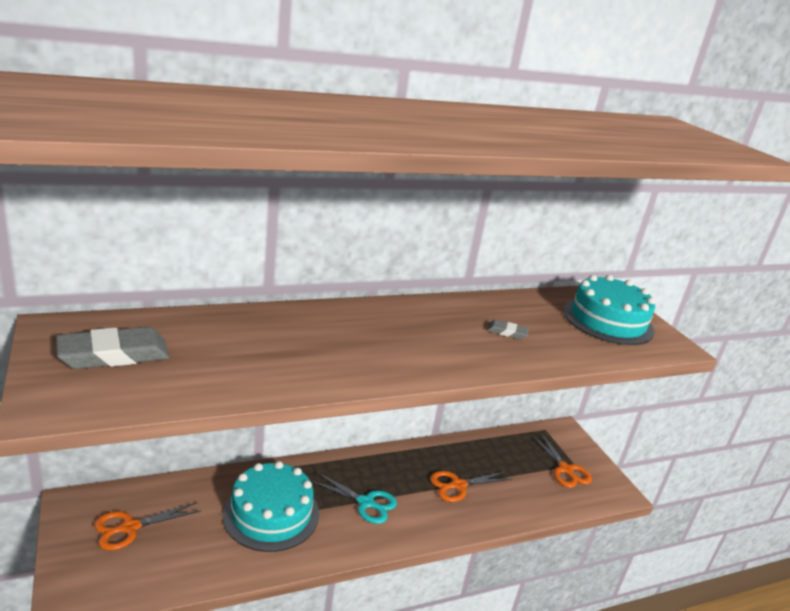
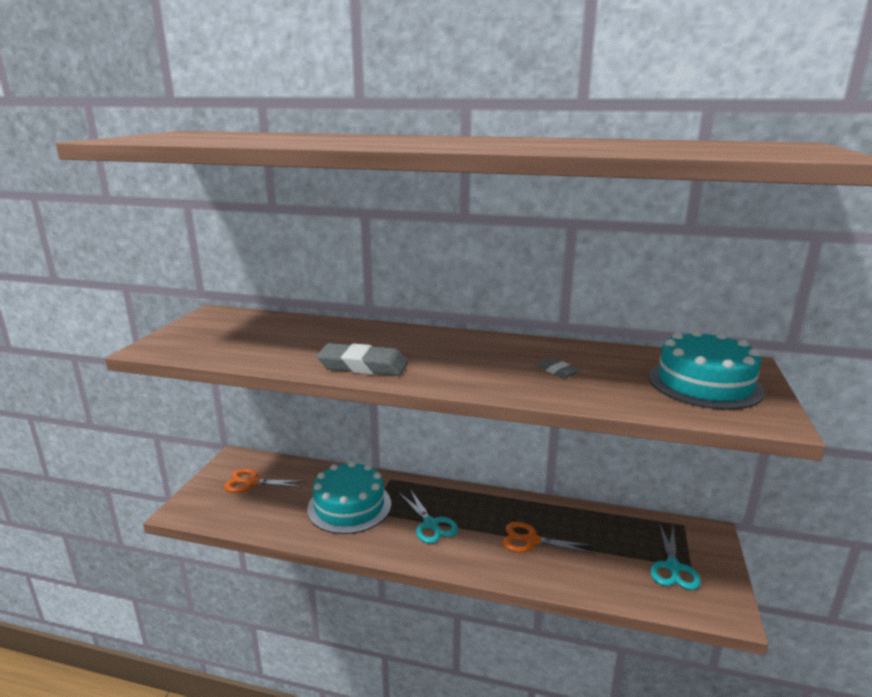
camera: 40 degrees right, 5 degrees down
grey eraser [56,327,169,369] -> grey eraser moved to [317,343,408,376]
orange scissors [531,432,592,488] -> turquoise scissors [650,524,701,590]

